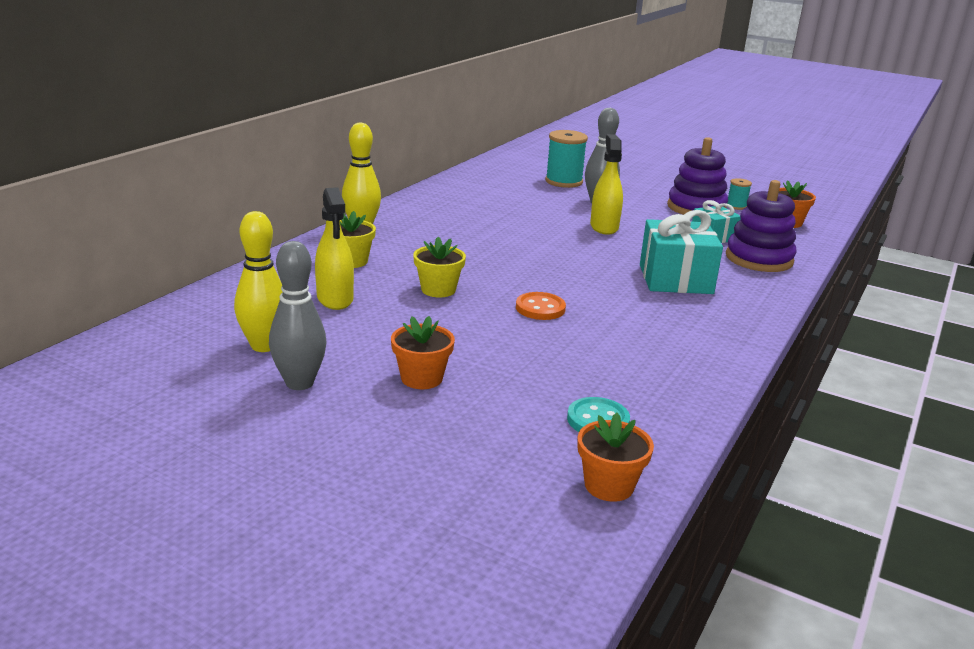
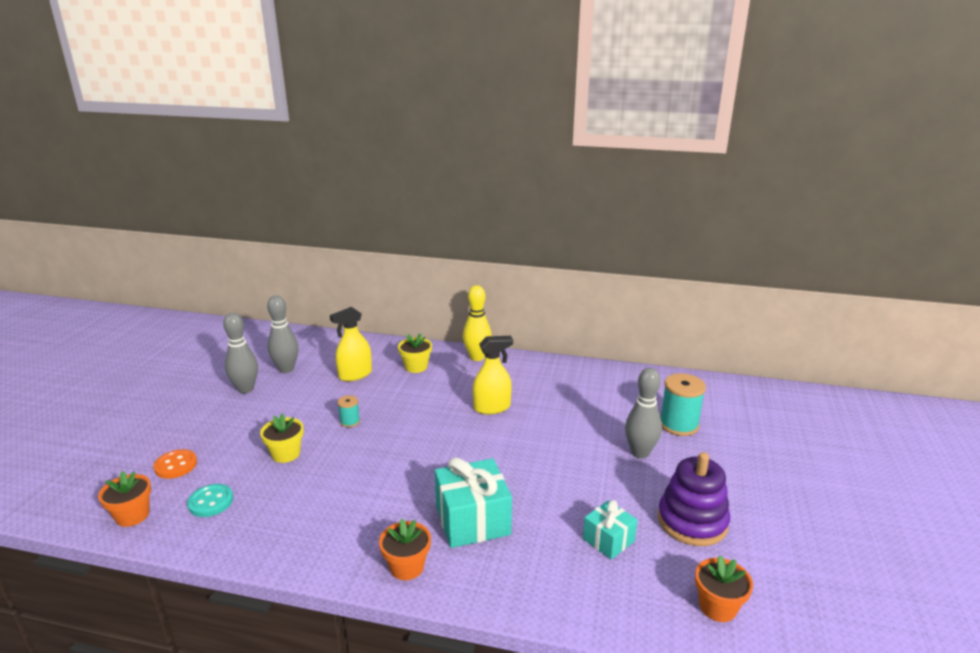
camera: 75 degrees right, 0 degrees up
yellow bowling pin [234,211,282,352] -> grey bowling pin [267,295,299,373]
orange flower pot [391,316,455,389] -> orange flower pot moved to [379,519,431,580]
yellow flower pot [413,237,466,297] -> yellow flower pot moved to [260,413,304,463]
orange button [516,292,566,320] -> orange button moved to [153,449,197,479]
yellow spray bottle [590,134,623,235] -> yellow spray bottle moved to [473,336,513,414]
purple stacking toy [726,180,797,272] -> none
turquoise spool [727,178,752,210] -> turquoise spool moved to [337,395,360,428]

